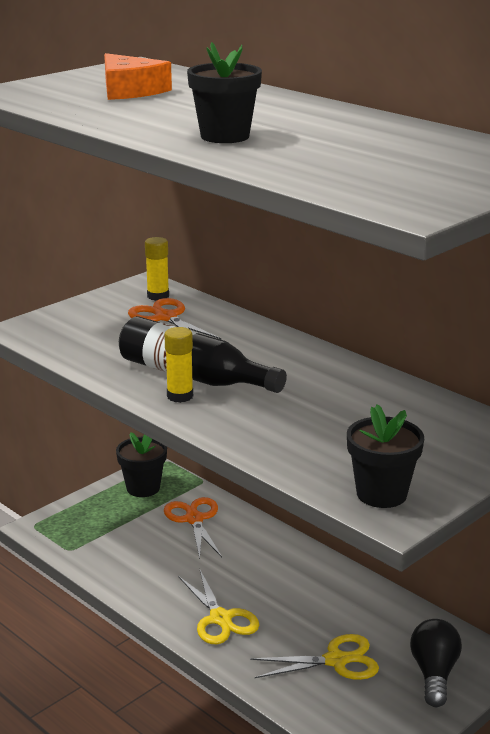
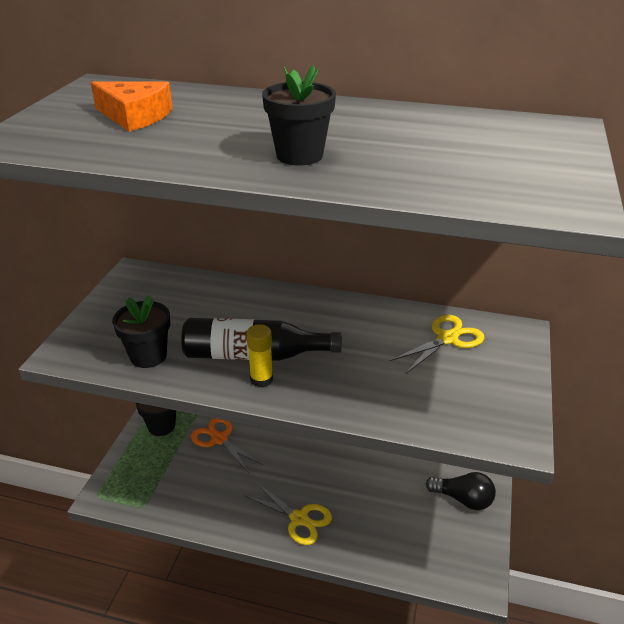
camera: 30 degrees left, 10 degrees up
orange scissors [128,298,221,339] -> none
yellow glue stick [145,237,169,301] -> none
yellow scissors [250,634,379,680] -> yellow scissors moved to [389,315,484,374]
black flower pot [347,404,424,508] -> black flower pot moved to [112,295,170,368]
black light bulb [410,619,462,707] -> black light bulb turned 135 degrees clockwise [425,472,496,510]

